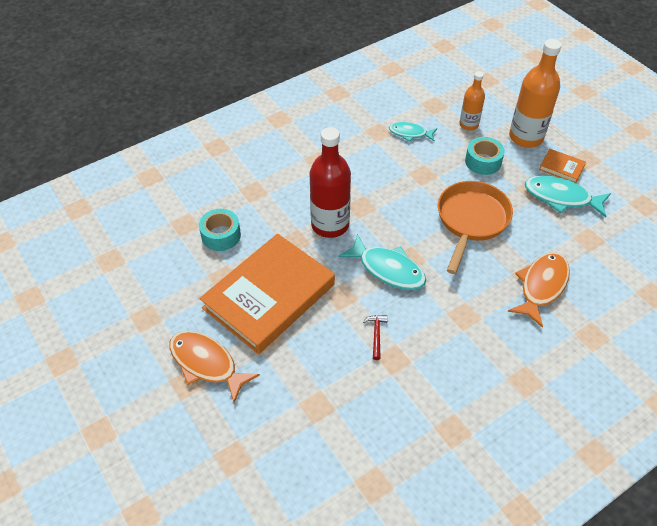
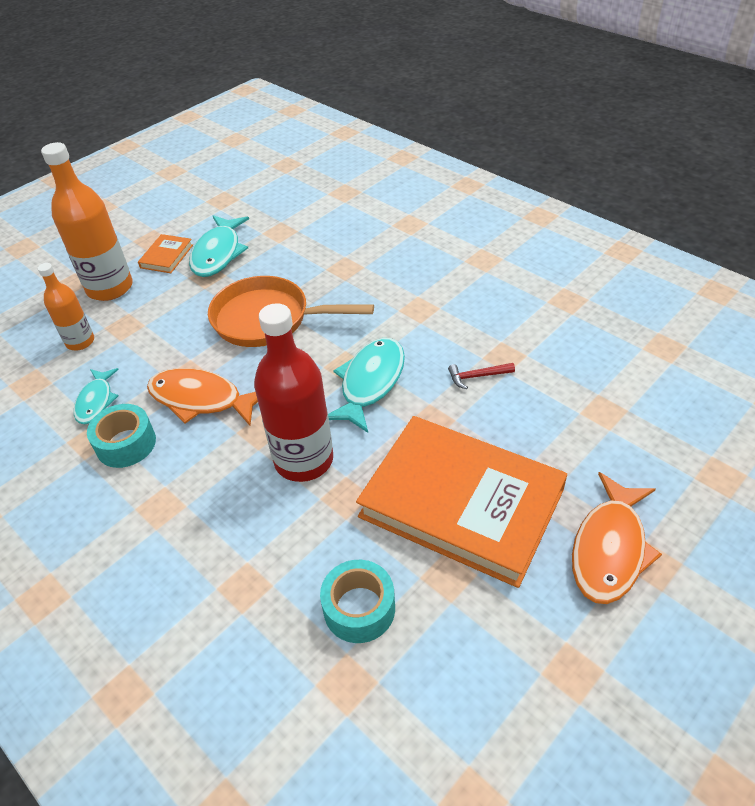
camera: 100 degrees left, 5 degrees down
turquoise tape [465,137,505,175] -> turquoise tape moved to [87,404,156,468]
orange fish [508,252,570,328] -> orange fish moved to [147,368,258,426]

